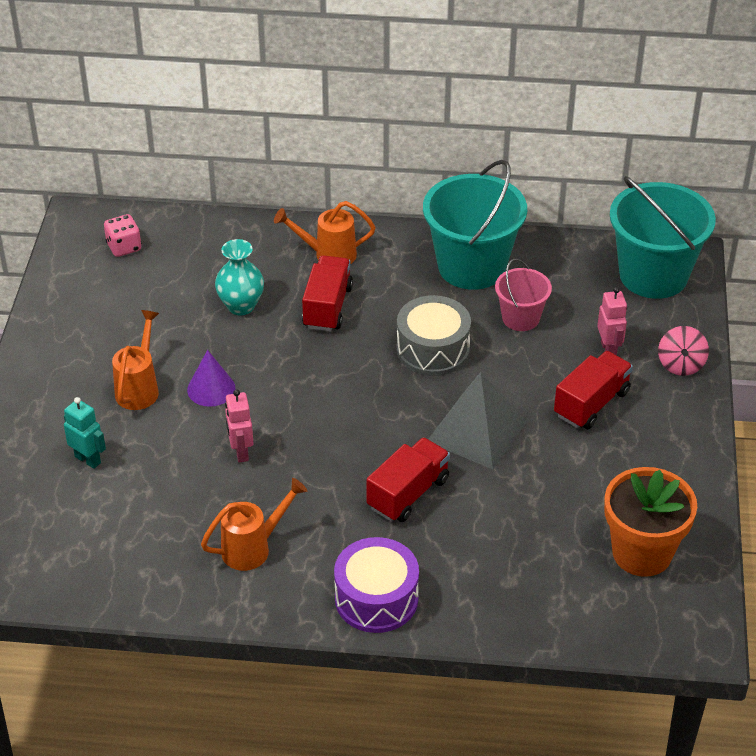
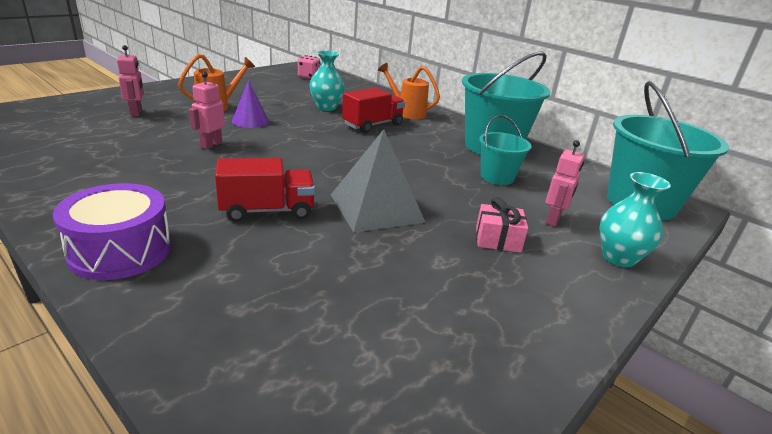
camera: 35 degrees right, 15 degrees down
turquoise robot [64,397,106,469] -> pink robot [117,45,144,116]
orange watering can [201,478,307,571] -> none
grey drum [397,295,471,376] -> none
pink bucket [495,259,552,331] -> turquoise bucket [479,115,532,185]
red truck [554,351,633,429] -> pink gift [476,197,528,253]
orange flower pot [604,467,697,577] -> none
pink spinning top [658,326,709,376] -> turquoise vase [599,172,671,267]

